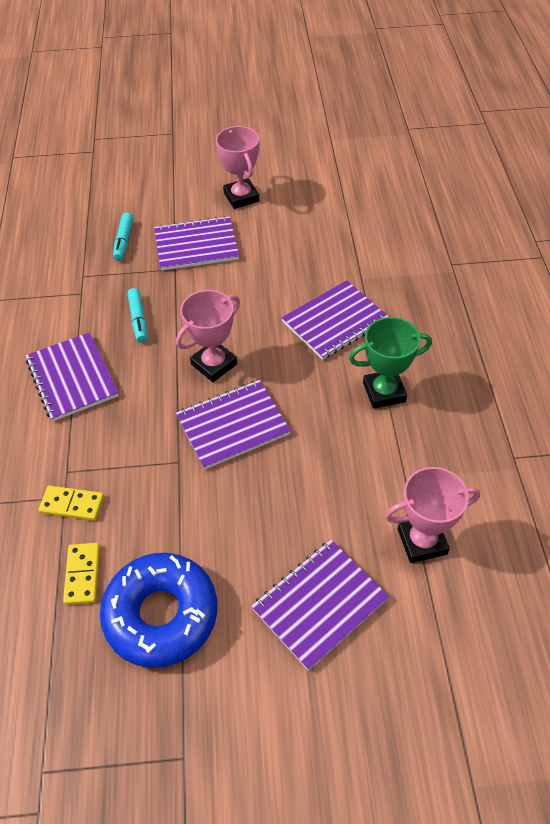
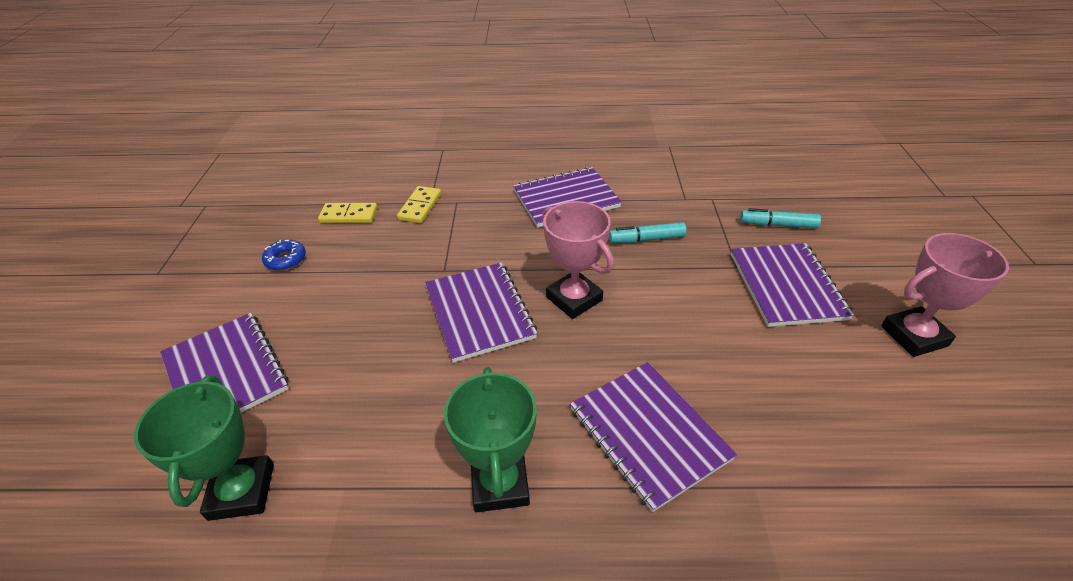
camera: 95 degrees right, 10 degrees down
blue donut [100,553,217,668] -> blue donut [262,240,306,271], size x0.40
pink trophy [385,467,480,563] -> green trophy [134,375,274,521]

